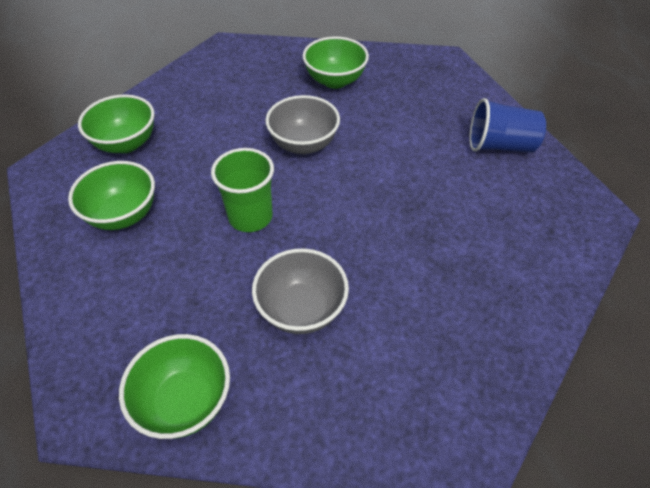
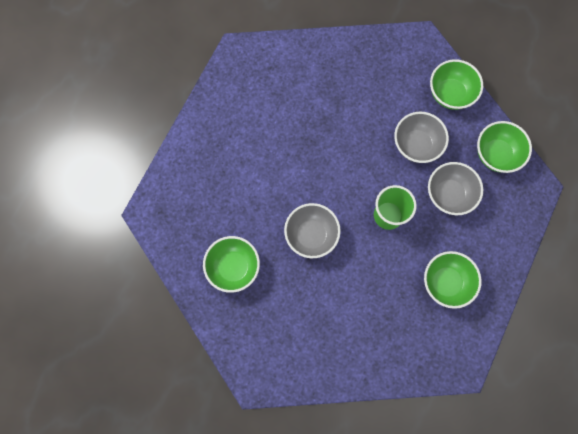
camera: 130 degrees left, 25 degrees up
green bowl [78,94,155,153] -> green bowl moved to [430,59,483,110]
blue cup [469,98,546,153] -> none
none -> grey bowl [428,162,483,215]

